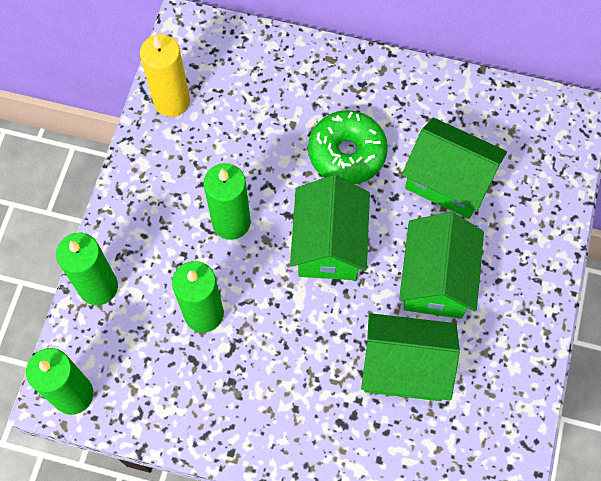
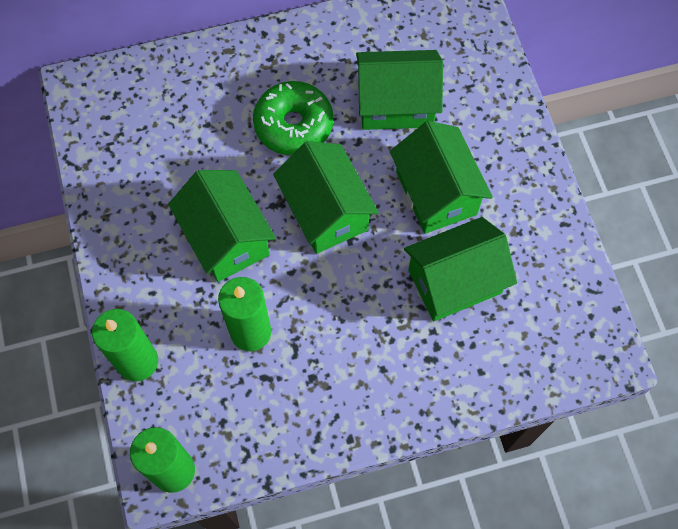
camera: 30 degrees left, 0 degrees up
yellow candle [140,34,190,117] -> none
green candle [203,163,251,240] -> green house [168,170,276,282]

